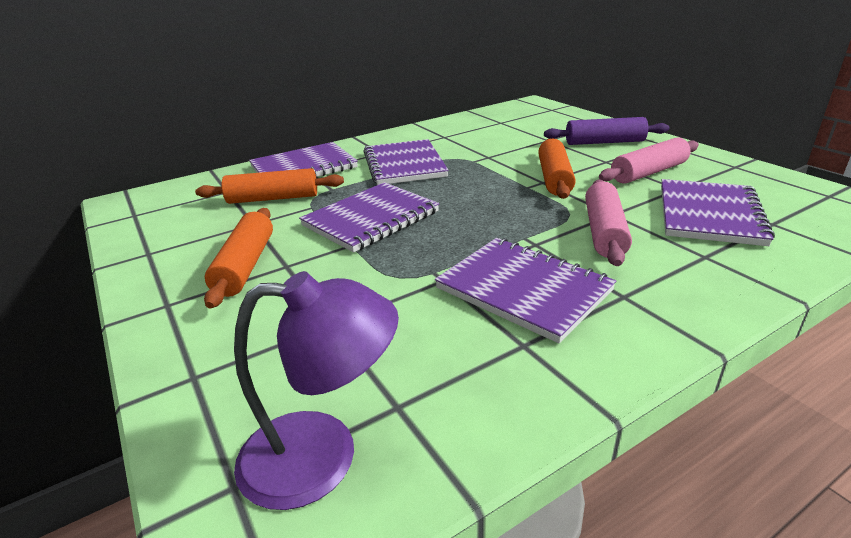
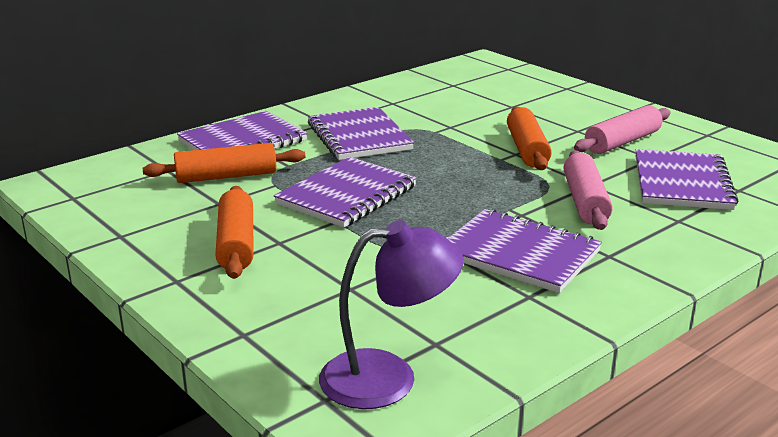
camera: 10 degrees left, 5 degrees down
purple rolling pin [544,117,670,145] -> none

